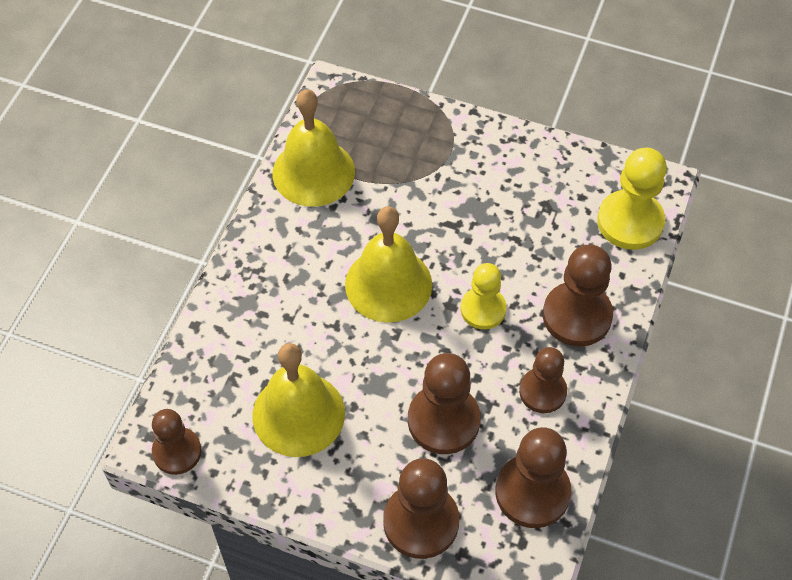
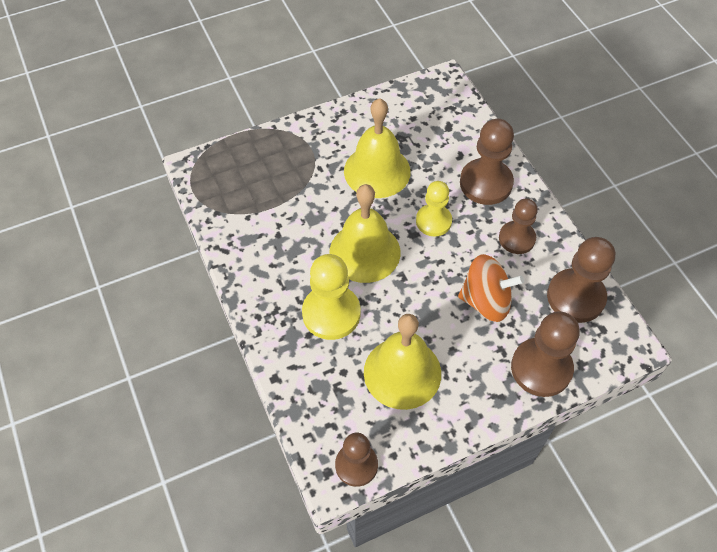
camera: 45 degrees left, 0 degrees up
yellow bell [273,89,355,207] -> yellow bell moved to [344,98,411,198]
brown pawn [408,353,481,454] -> orange spinning top [458,254,524,322]
yellow pawn [597,148,667,250] -> yellow pawn moved to [302,254,360,340]

